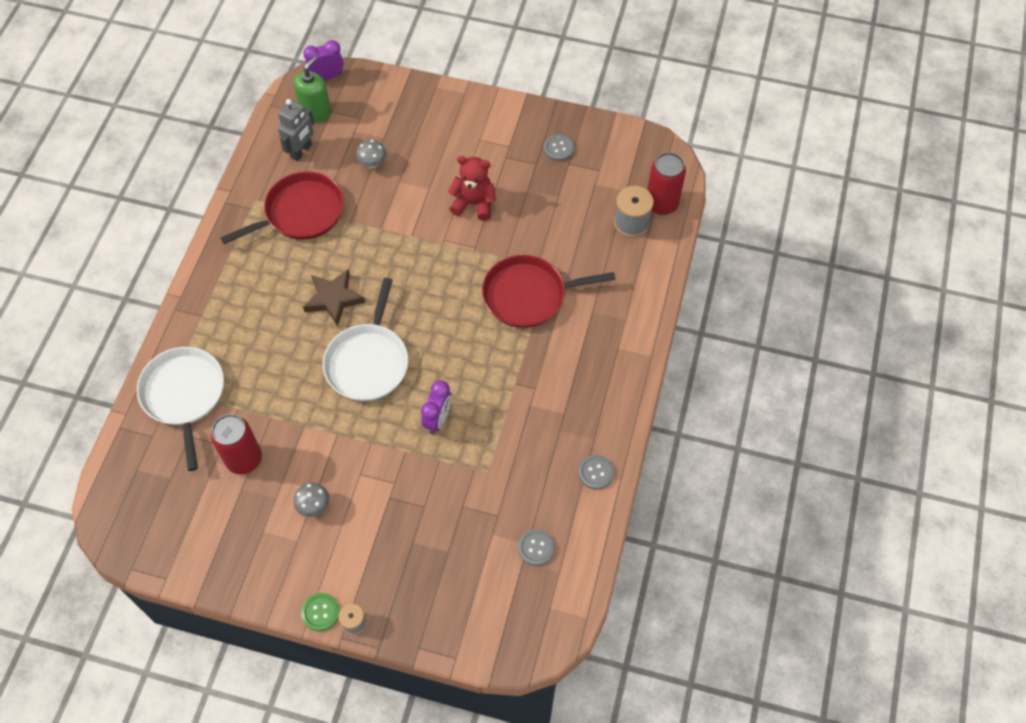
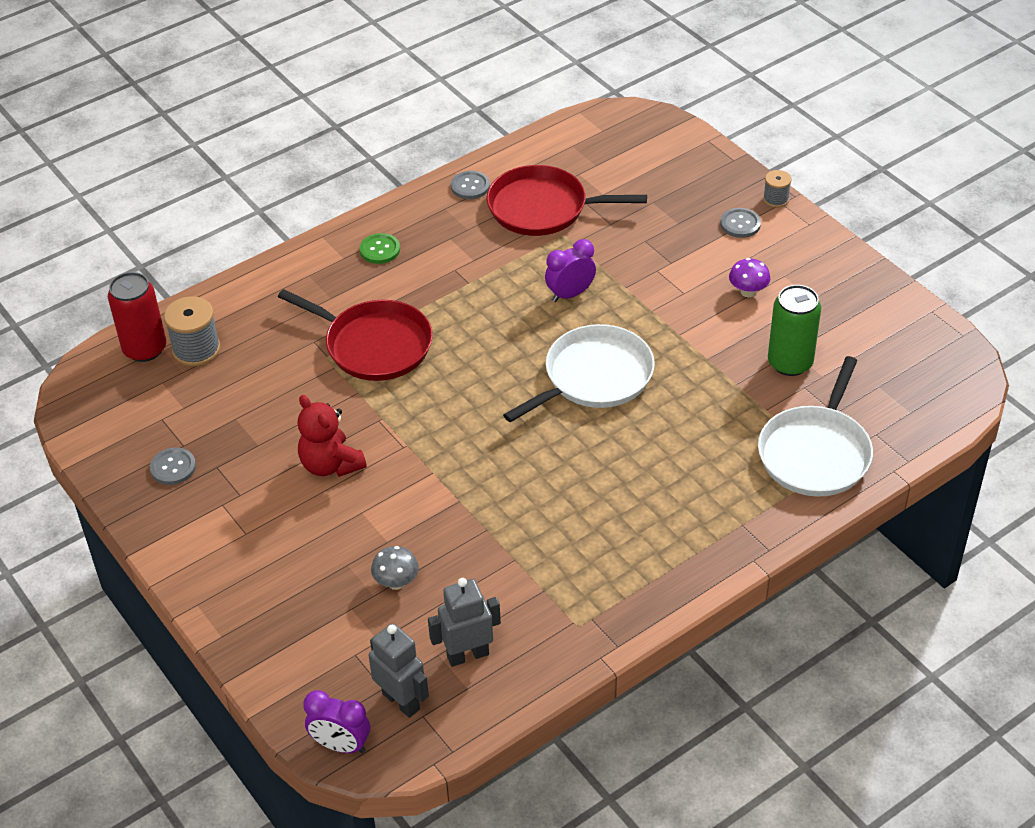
camera: 140 degrees left, 15 degrees down
red can [211,414,262,474] -> green can [768,285,821,376]
red pan [221,171,344,244] -> red pan moved to [487,165,647,236]
green soap dispenser [293,56,331,122] -> grey robot [369,623,429,718]
grey mushroom [293,483,329,517] -> purple mushroom [729,258,770,297]
green button [301,593,340,631] -> green button moved to [360,233,400,264]
brown star [303,270,365,327] -> none
grey button [518,529,555,566] -> grey button moved to [720,208,761,238]

